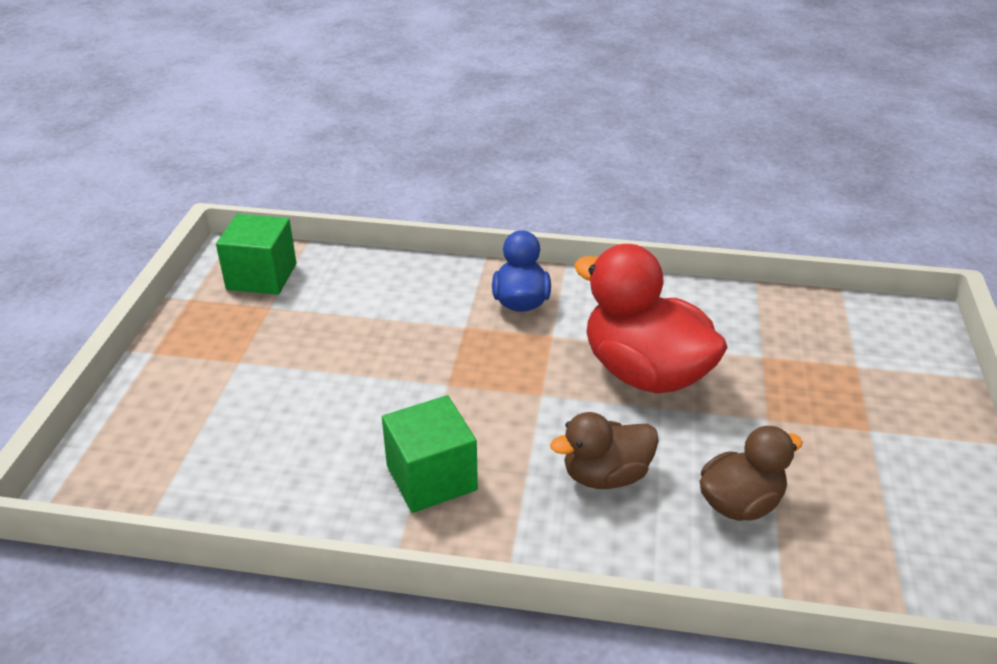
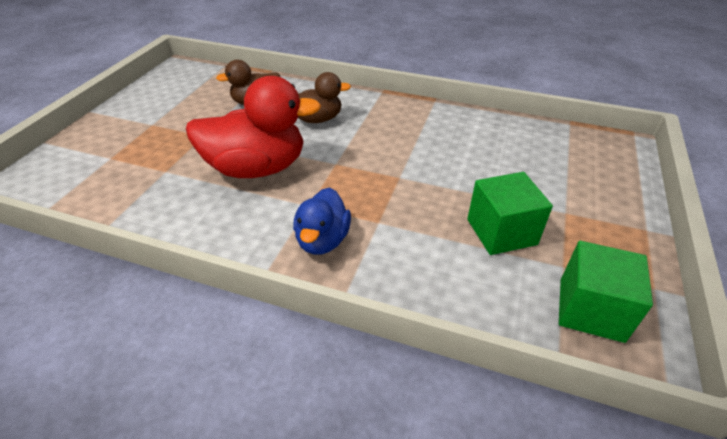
camera: 170 degrees left, 5 degrees up
green cube [382,395,478,513] -> green cube moved to [467,172,553,255]
red duck [574,244,728,394] -> red duck turned 60 degrees counterclockwise [186,76,321,178]

